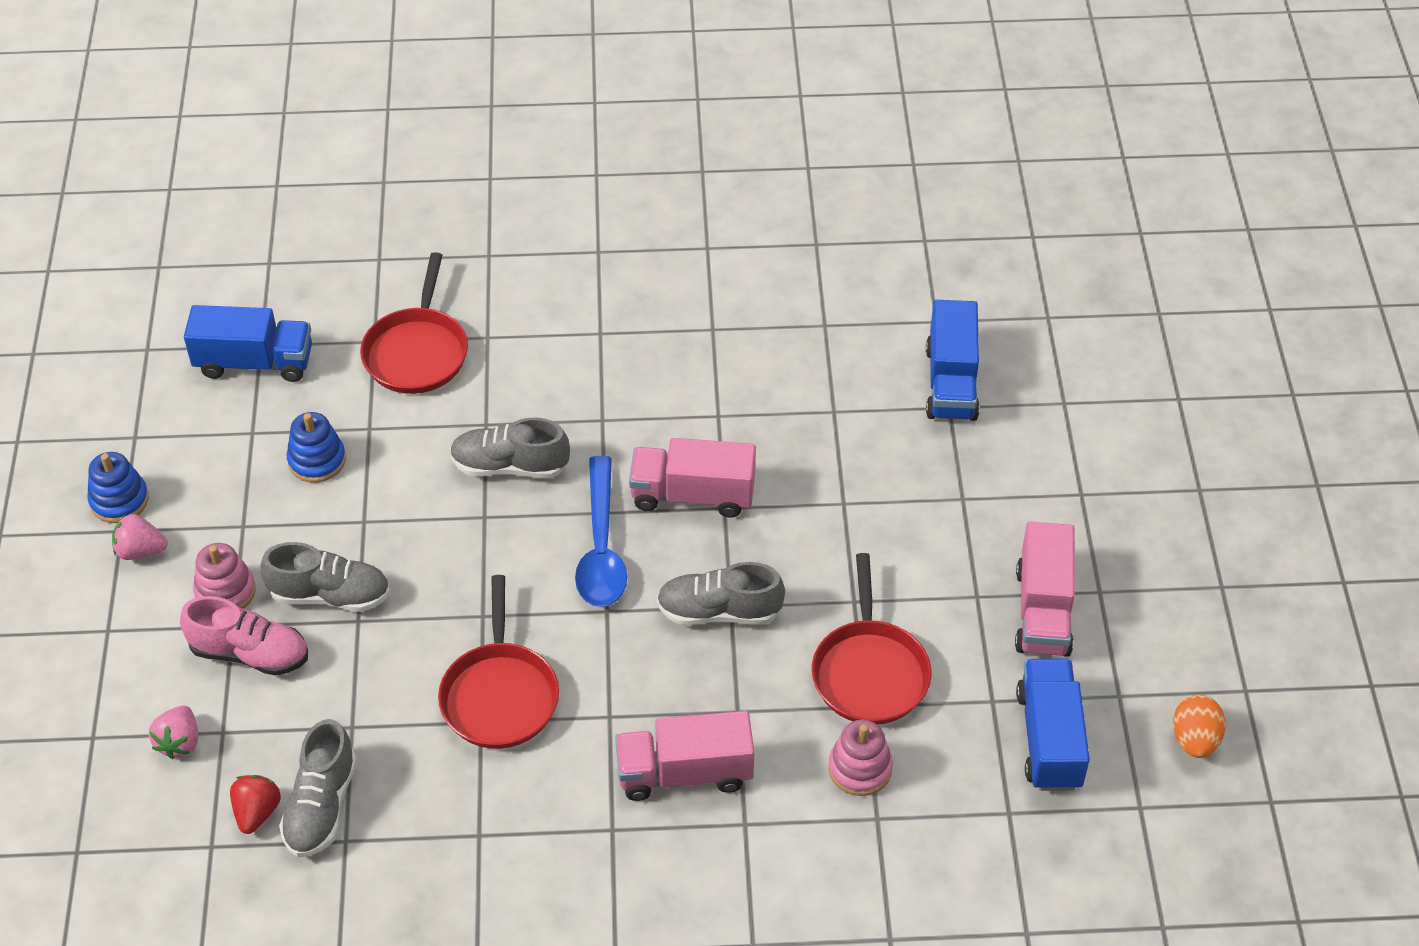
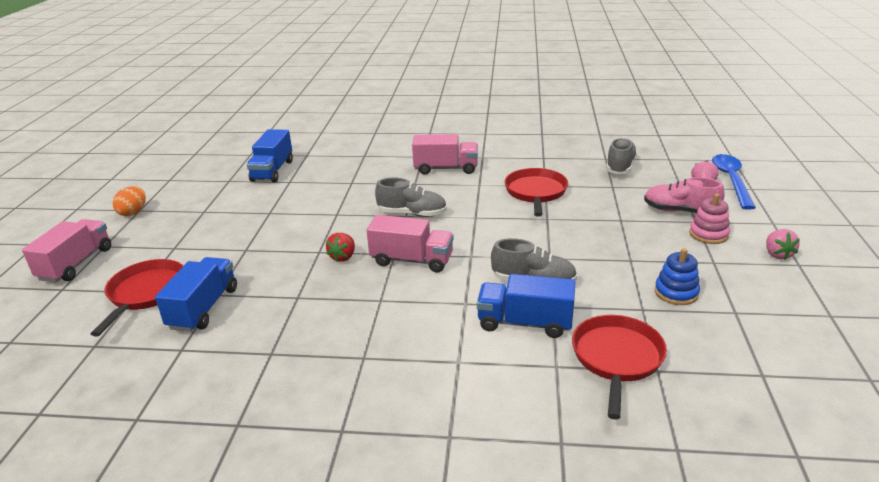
camera: 170 degrees left, 20 degrees down
blue stacking toy [87,452,149,523] -> none
pink strawberry [112,514,168,560] -> pink strawberry turned 75 degrees clockwise [766,229,800,259]
blue truck [184,305,312,382] -> blue truck moved to [477,274,575,338]
red strawberry [230,775,281,834] -> red strawberry moved to [326,233,355,262]
grey shoe [261,542,390,612] -> none
blue spoon [575,456,627,607] -> blue spoon moved to [712,154,756,210]
red pan [812,553,931,725] -> red pan moved to [91,259,183,337]
pink stacking toy [828,720,893,796] -> none
pink truck [1015,522,1075,657] -> pink truck moved to [22,219,111,283]
orange egg [1173,695,1226,758] -> orange egg moved to [112,186,146,216]

